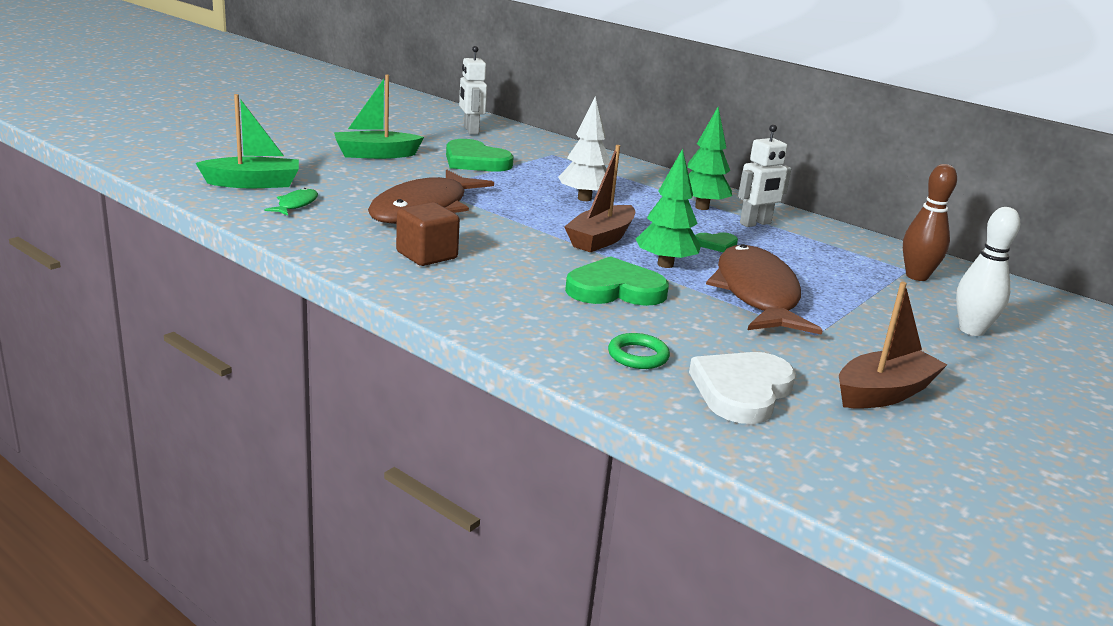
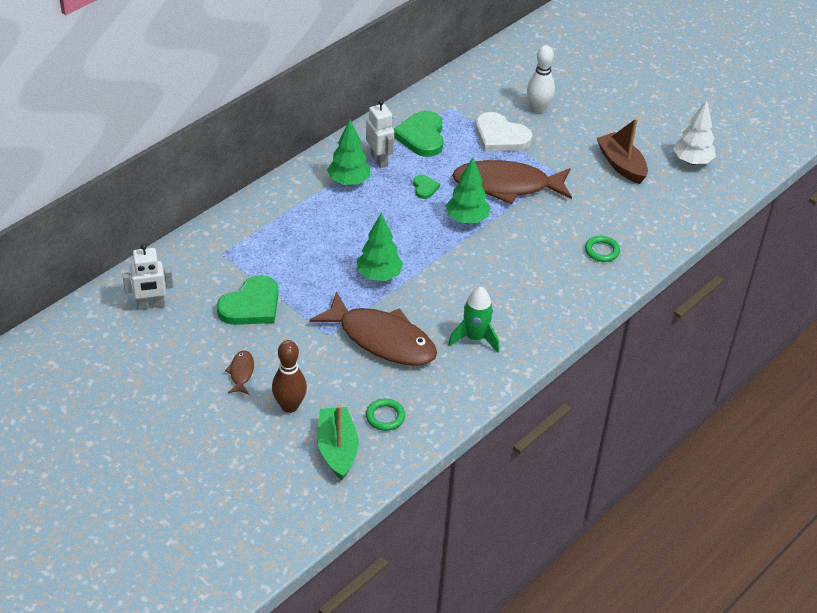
camera: 85 degrees left, 20 degrees up
green fish [265,188,318,216] -> green ring [366,399,405,431]
green boat [334,75,424,159] -> brown fish [225,350,254,394]
brown cube [396,202,460,266] -> green rocket [448,287,500,353]
white tree [558,97,610,201] -> white tree moved to [673,100,716,165]
brown boat [564,145,635,252] -> none
green heart [565,256,669,306] -> green heart moved to [394,111,444,157]
white heart [689,352,796,424] -> white heart moved to [475,112,532,152]
brown bowling pin [903,164,957,281] -> brown bowling pin moved to [272,340,307,413]
none -> green tree [357,213,403,281]

